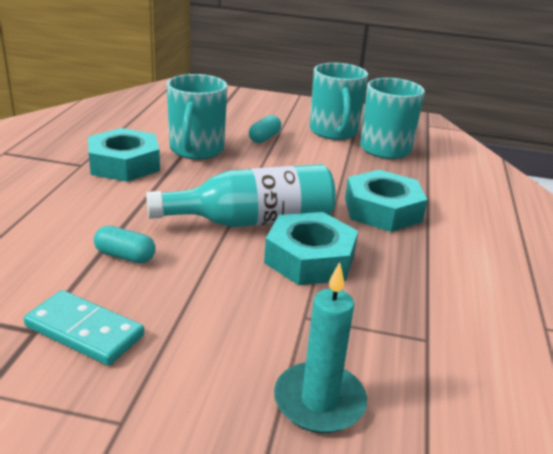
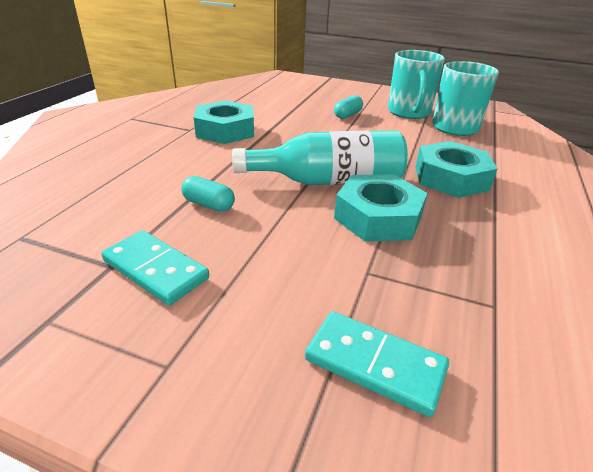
camera: 10 degrees right, 5 degrees up
turquoise mug [167,74,228,160] -> none
turquoise candle [274,262,367,433] -> turquoise domino [305,311,449,417]

